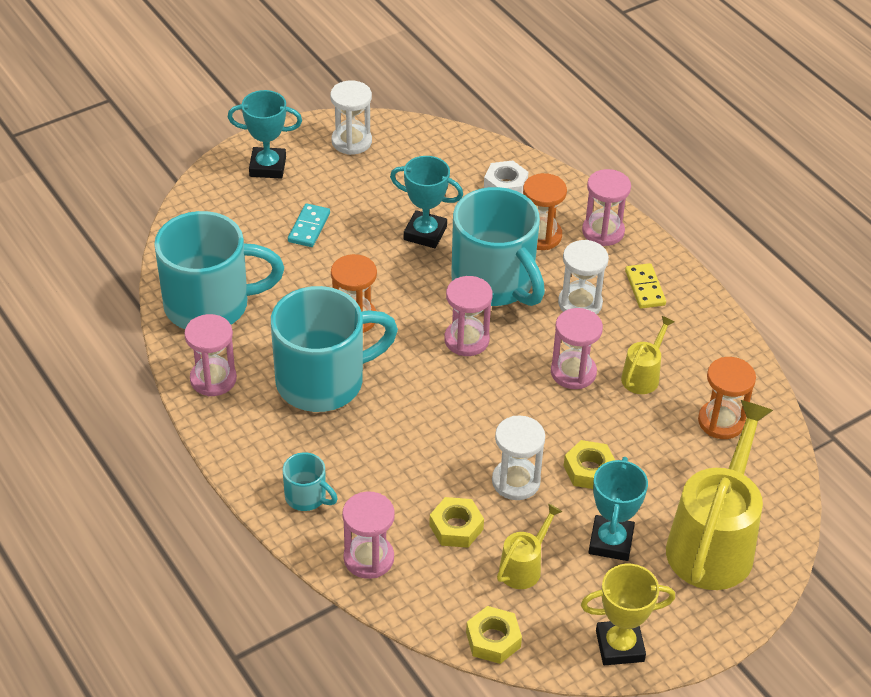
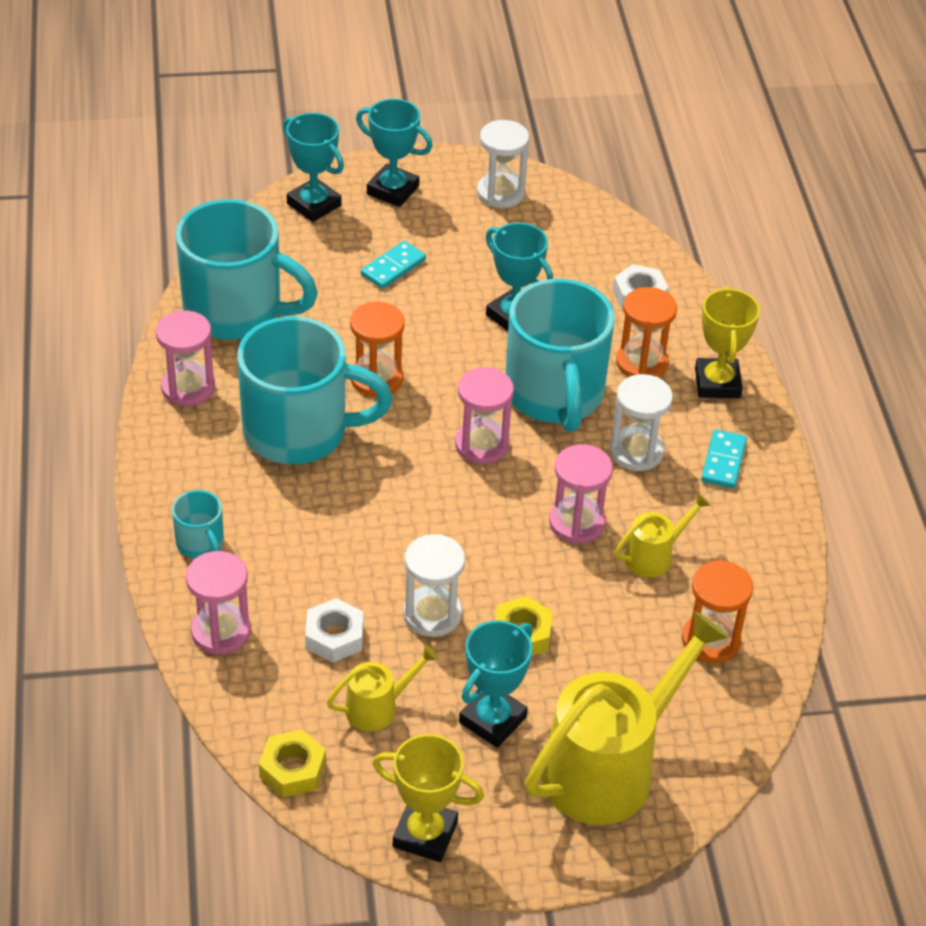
camera: 25 degrees right, 0 degrees up
yellow nut [429,497,484,548] -> white nut [305,598,363,663]
pink hourglass [582,169,631,246] -> yellow trophy [695,286,760,398]
yellow domino [625,263,666,309] -> turquoise domino [701,429,747,489]
none -> turquoise trophy [283,113,344,222]

